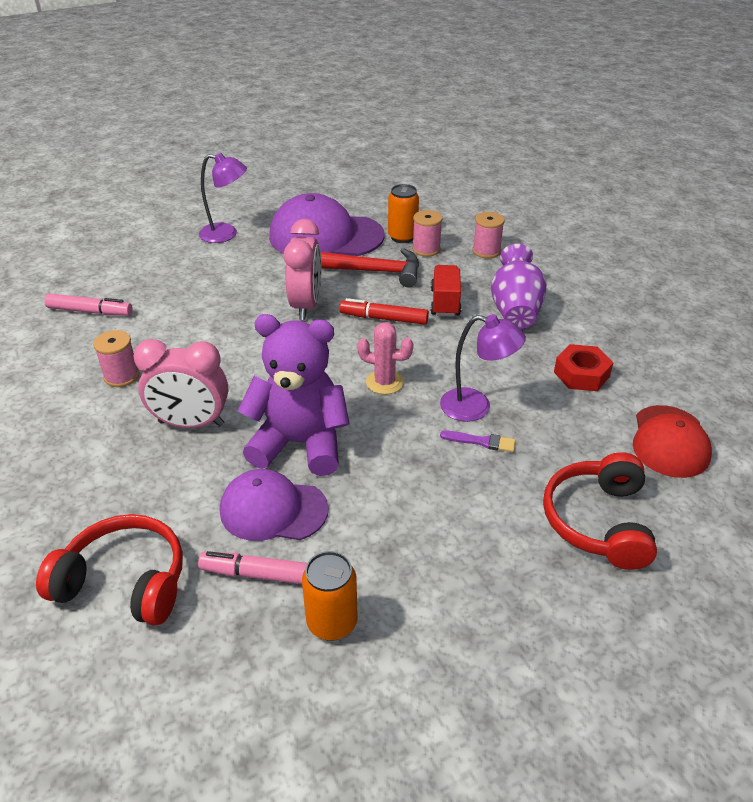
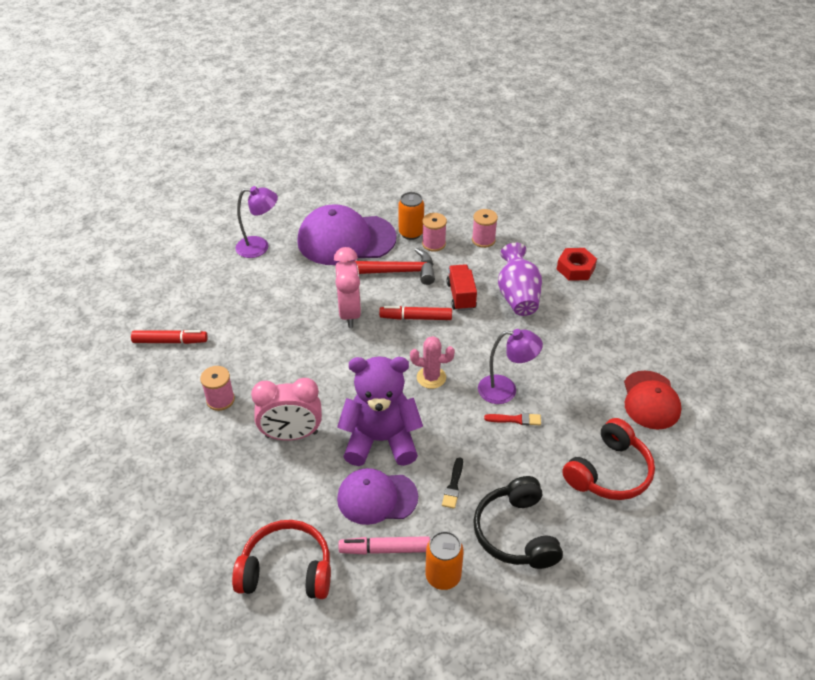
camera: 10 degrees left, 5 degrees up
pink marker [44,293,133,316] -> red marker [131,330,208,344]
purple brush [440,431,516,452] -> red brush [484,413,541,425]
red headphones [543,452,657,570] -> red headphones turned 135 degrees counterclockwise [562,418,655,500]
red nut [554,344,614,391] -> red nut moved to [557,248,597,281]
none -> black brush [442,457,463,509]
none -> black headphones [473,476,563,569]

